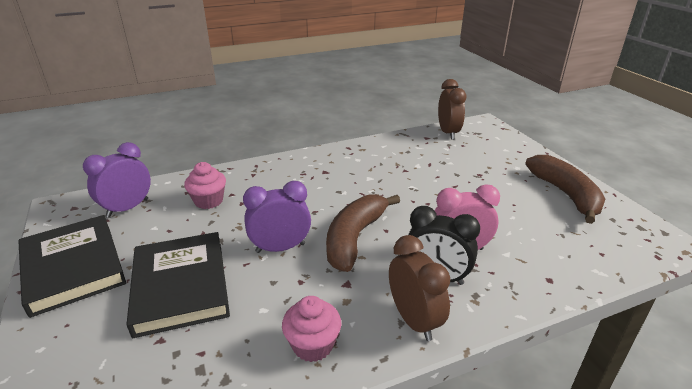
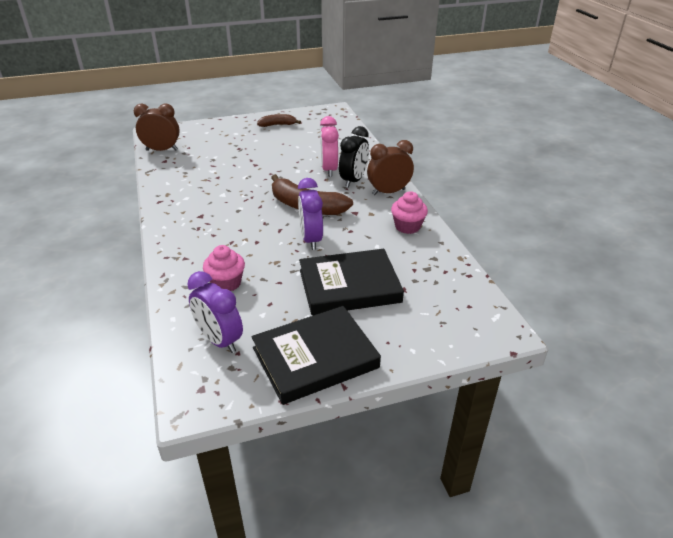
camera: 85 degrees left, 5 degrees up
brown banana [525,155,605,224] -> brown banana [257,114,301,127], size x0.56

